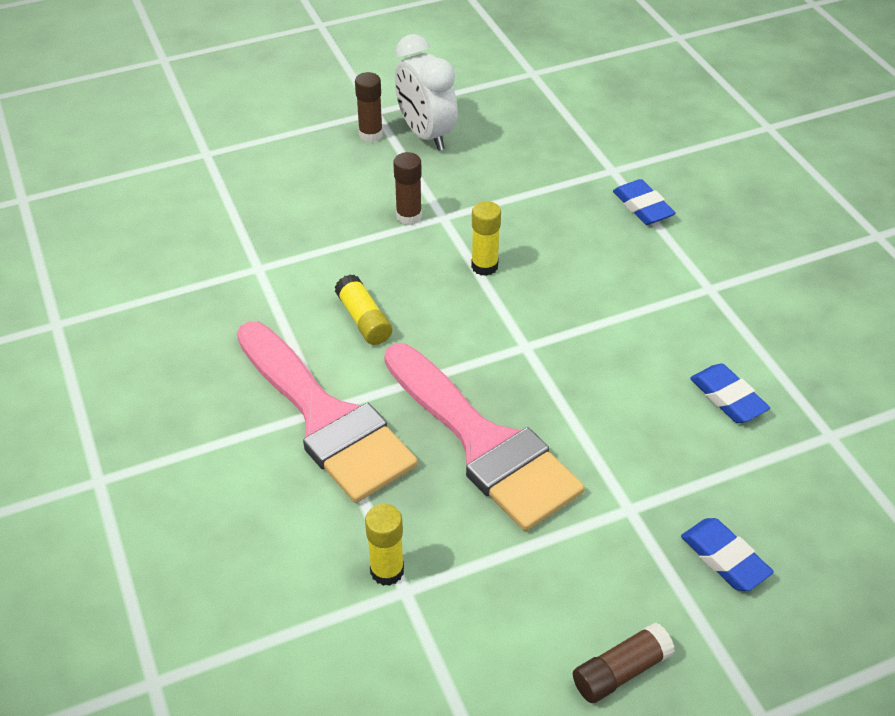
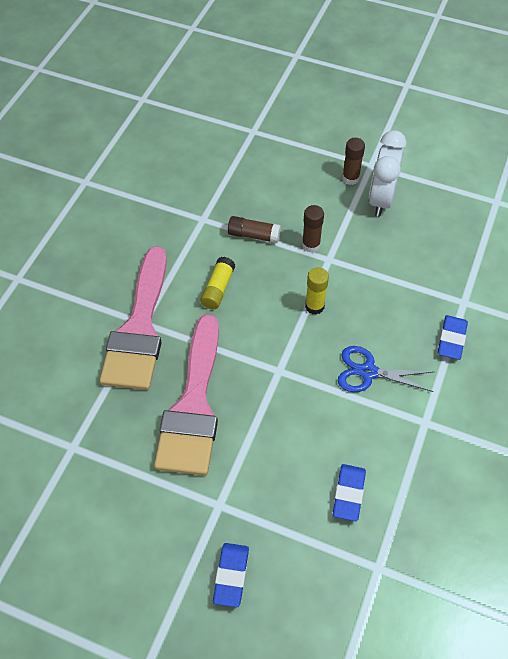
camera: 45 degrees right, 10 degrees up
yellow glue stick [365,504,404,586] -> none
brown glue stick [573,622,675,703] -> brown glue stick moved to [228,216,281,243]
none -> blue scissors [338,346,434,392]

